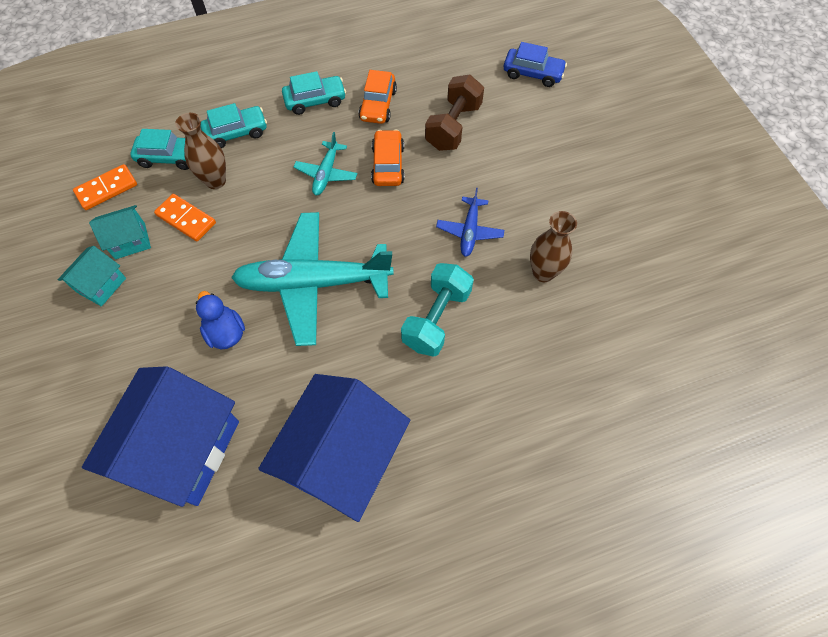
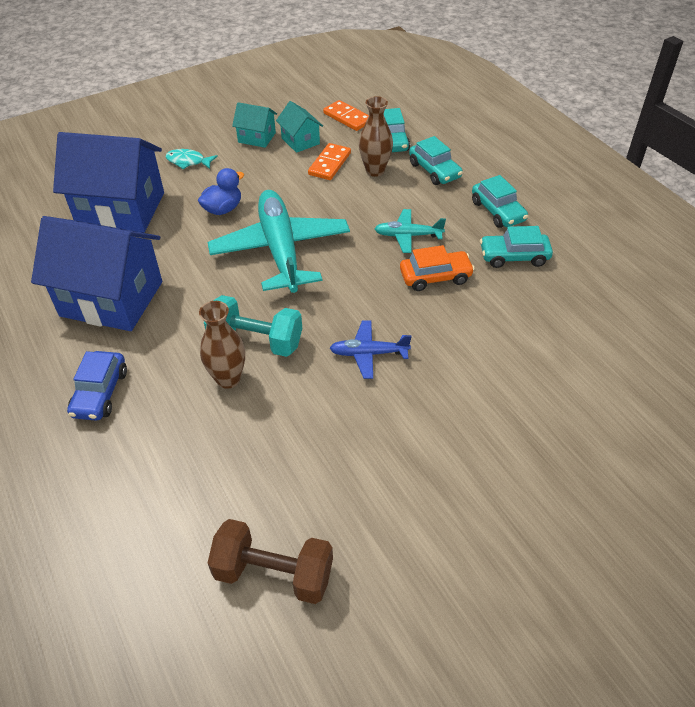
camera: 80 degrees right, 15 degrees down
orange car [358,70,397,124] -> turquoise car [480,226,553,268]
brown dumbbell [425,75,484,151] -> brown dumbbell moved to [208,519,333,604]
blue car [504,42,567,87] -> blue car moved to [67,351,127,421]
brown vase [530,211,577,282] -> brown vase moved to [199,301,245,389]
none -> turquoise fish [166,149,218,169]

